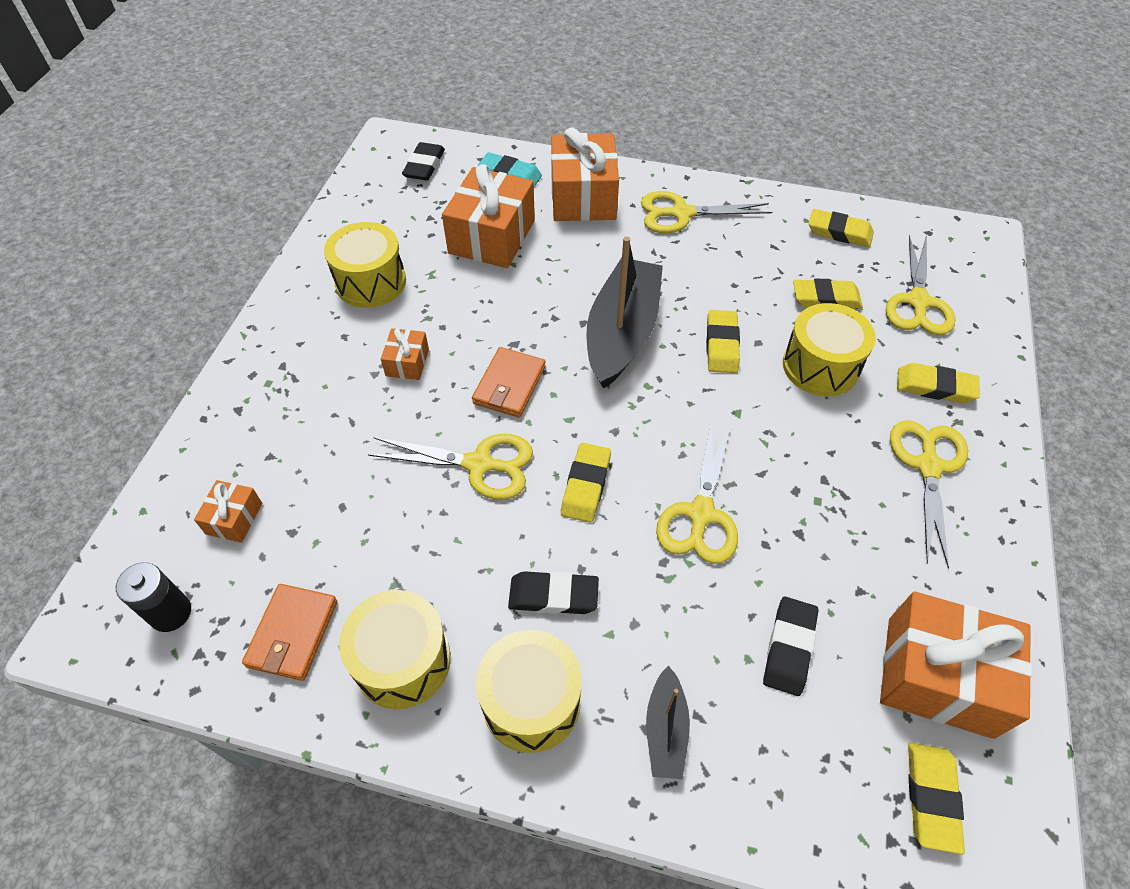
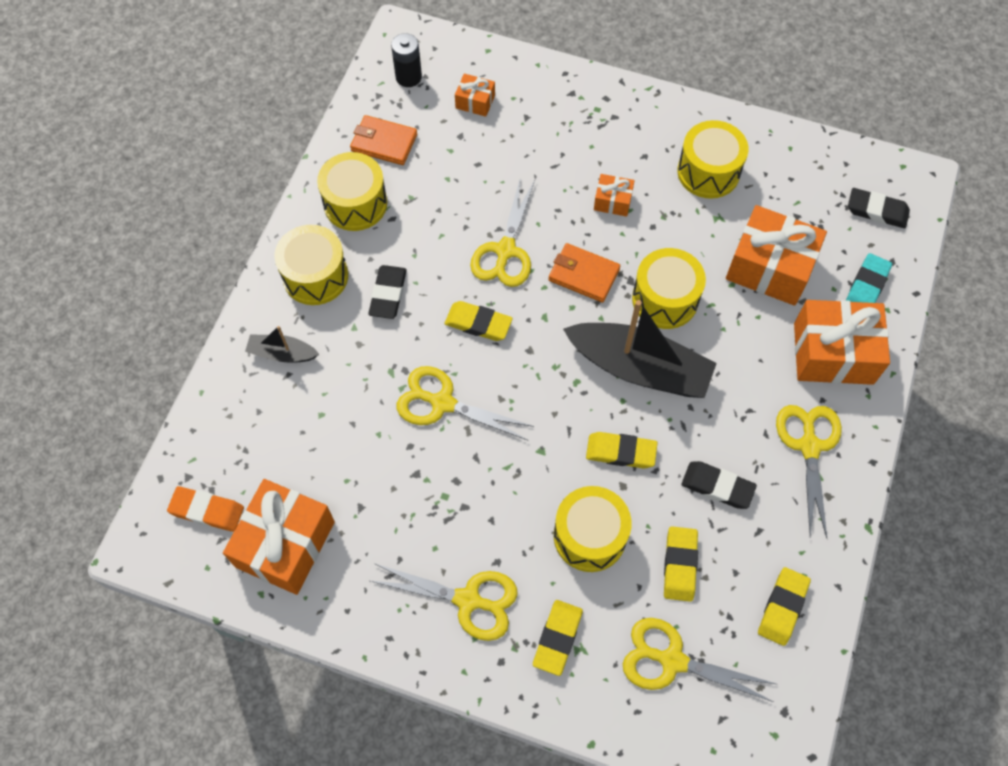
camera: 95 degrees right, 10 degrees up
black eraser [763,597,818,696] -> black eraser moved to [681,461,757,509]
yellow eraser [908,743,965,855] -> orange eraser [167,486,244,532]
none -> yellow drum [632,248,706,329]

